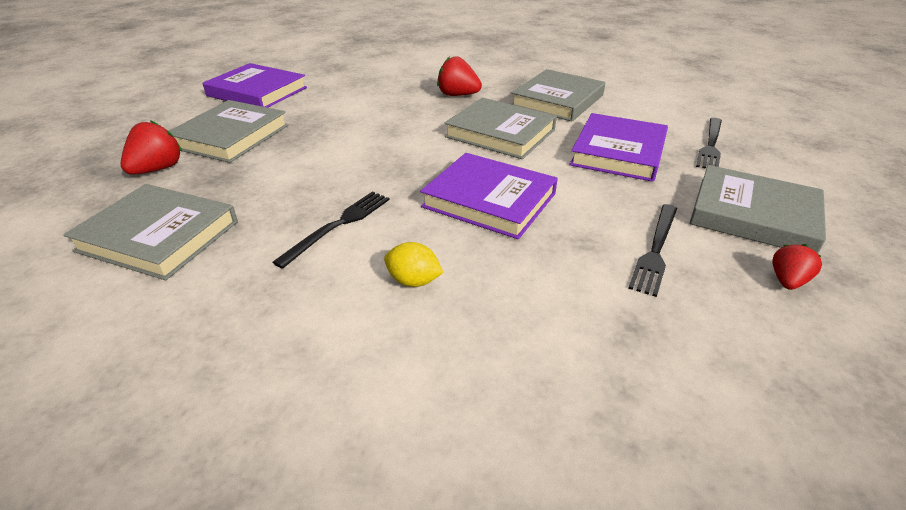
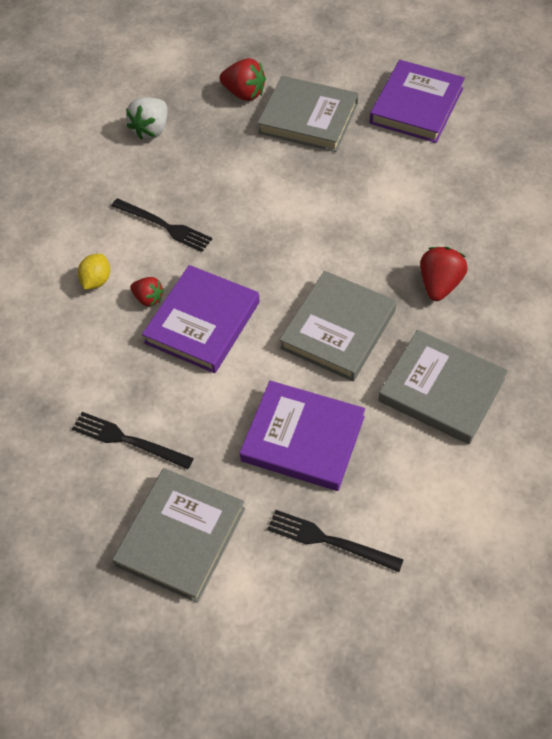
camera: 90 degrees right, 20 degrees up
grey book [63,184,238,280] -> white strawberry [126,97,167,140]
red strawberry [772,244,822,290] -> red strawberry moved to [130,277,164,307]

